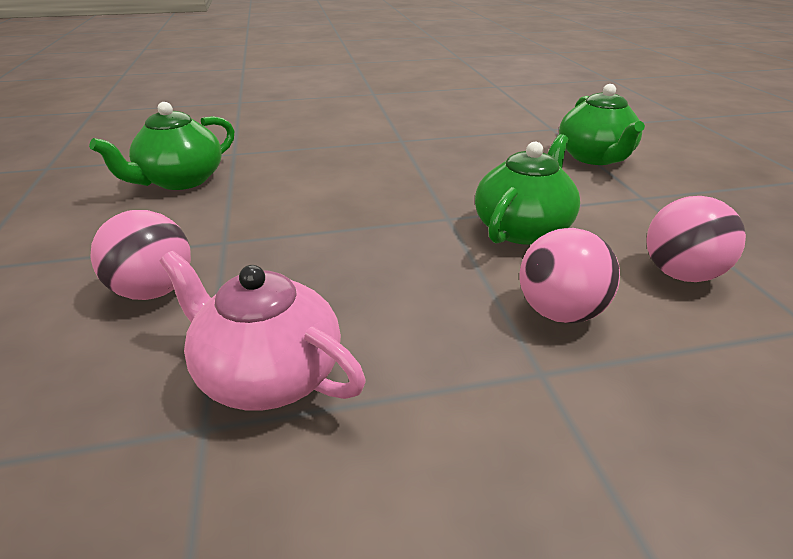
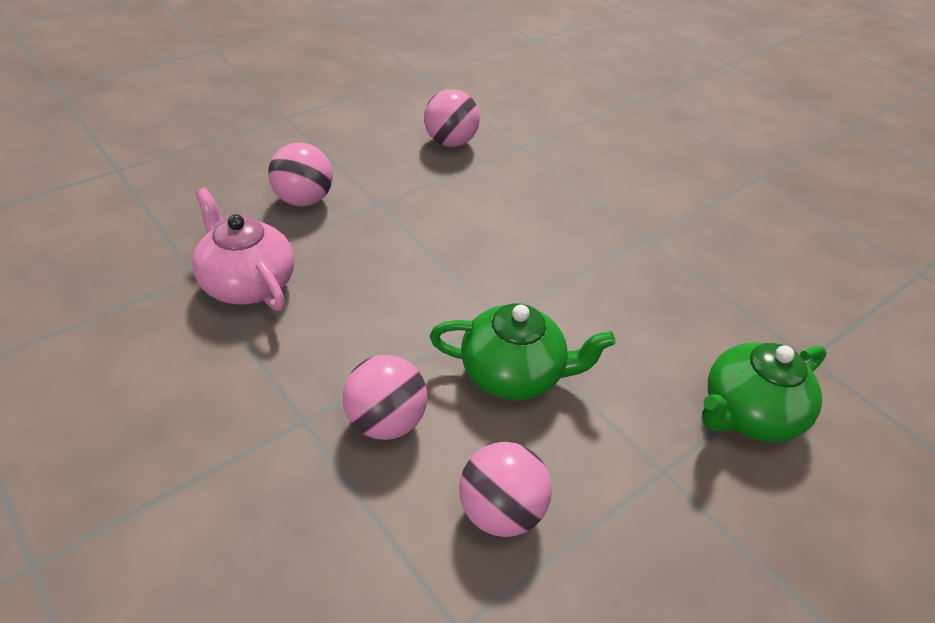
camera: 60 degrees right, 10 degrees up
green teapot [89,102,235,190] -> pink ball [424,89,480,147]
pink teapot [160,251,365,411] -> pink teapot turned 45 degrees counterclockwise [192,188,294,311]

